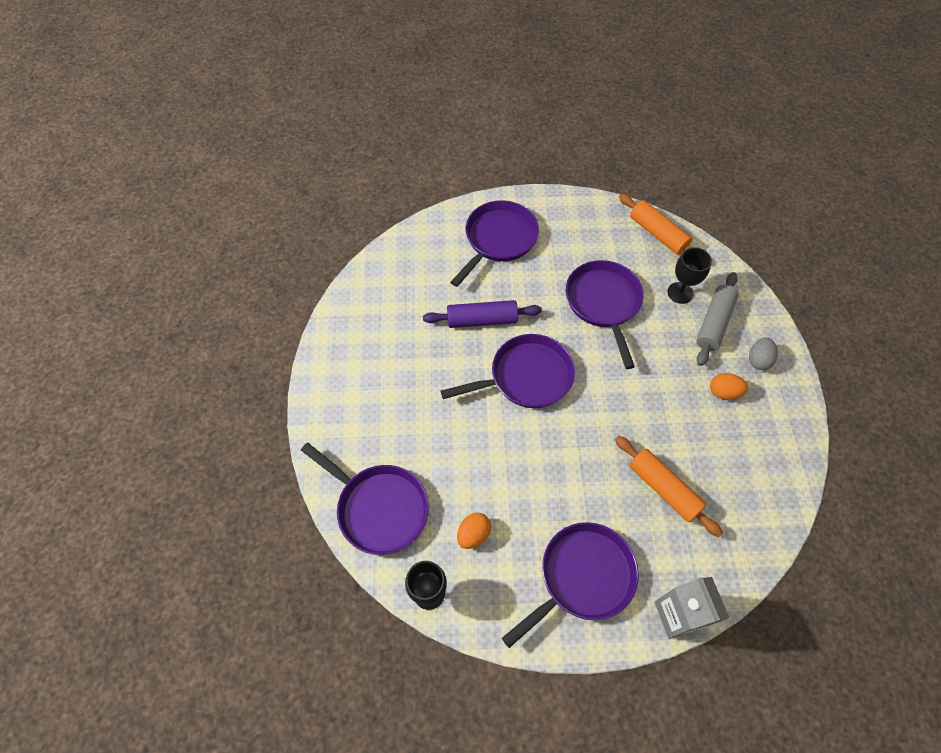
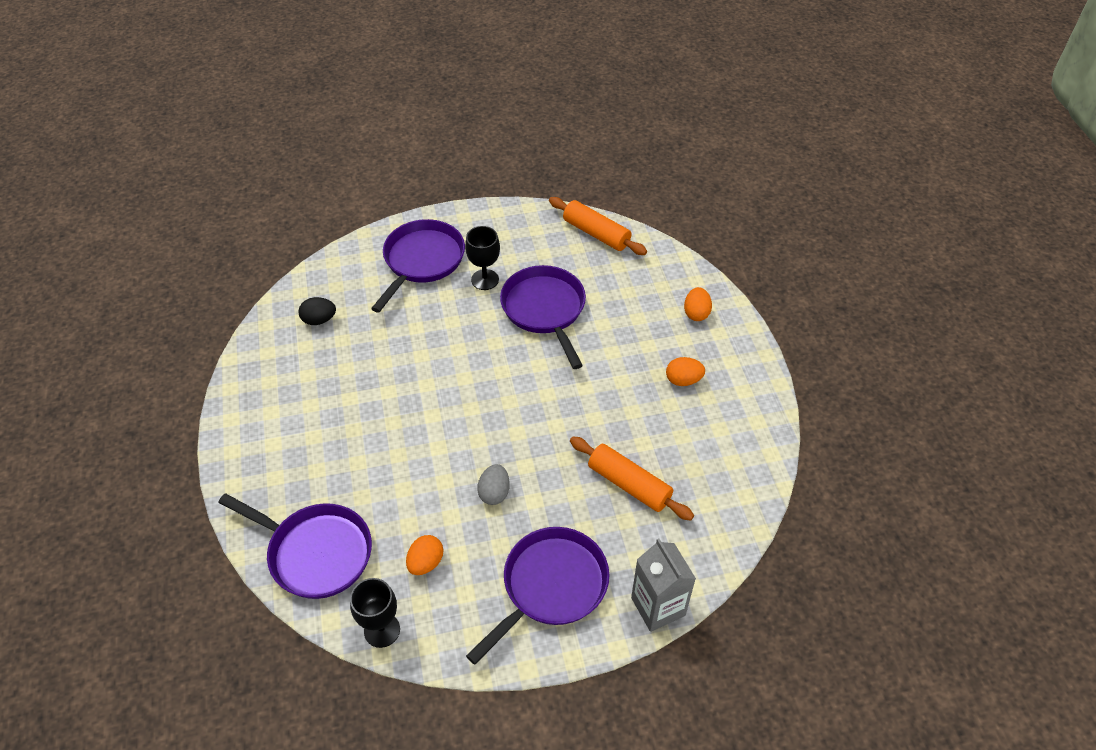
camera: 10 degrees left, 10 degrees down
purple rolling pin [423,300,542,328] -> none
purple pan [440,334,575,408] -> none
black goblet [667,247,712,304] -> black goblet moved to [465,226,500,290]
grey rolling pin [696,272,739,366] -> none
grey egg [749,337,778,370] -> grey egg moved to [477,464,510,505]
none -> black egg [298,297,336,325]
none -> orange egg [684,287,712,321]

